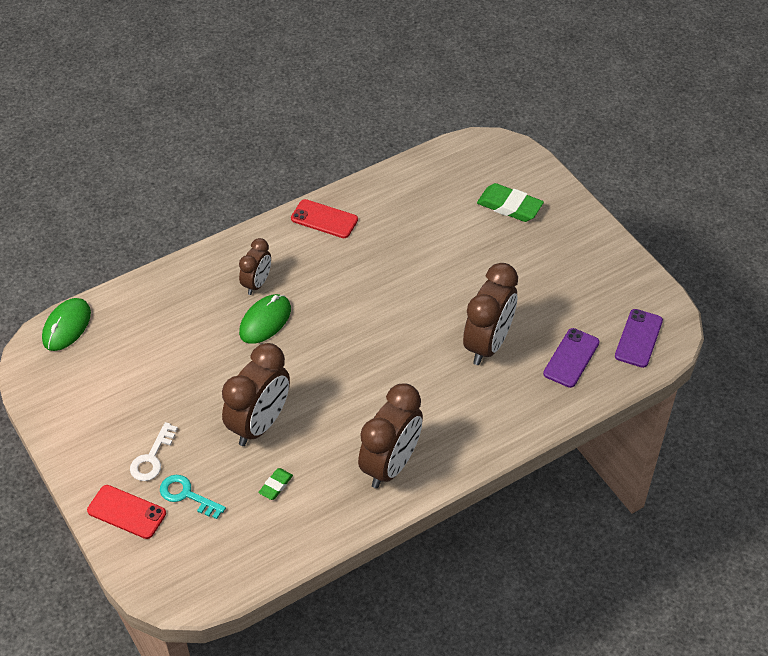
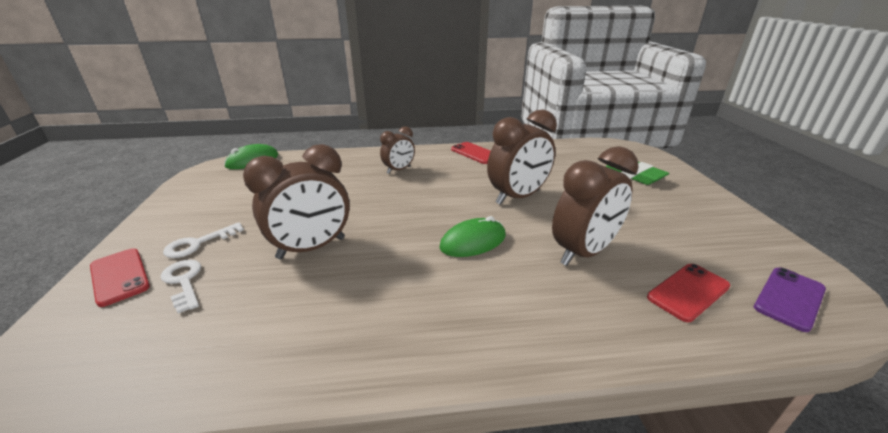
camera: 25 degrees right, 20 degrees down
turquoise key [160,475,226,519] -> white key [161,260,201,314]
green mouse [239,294,291,344] -> green mouse moved to [439,216,506,257]
green eraser [258,468,293,500] -> none
brown clock [358,383,423,489] -> brown clock moved to [487,110,557,205]
purple phone [543,328,599,388] -> red phone [647,264,731,322]

